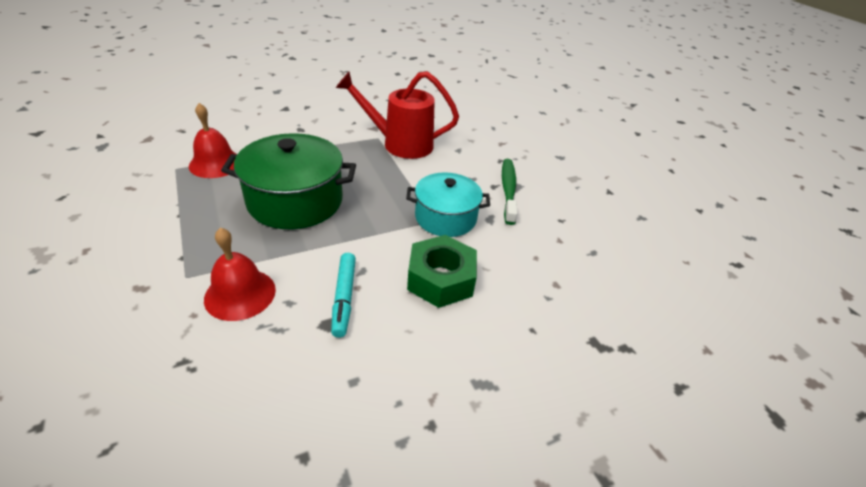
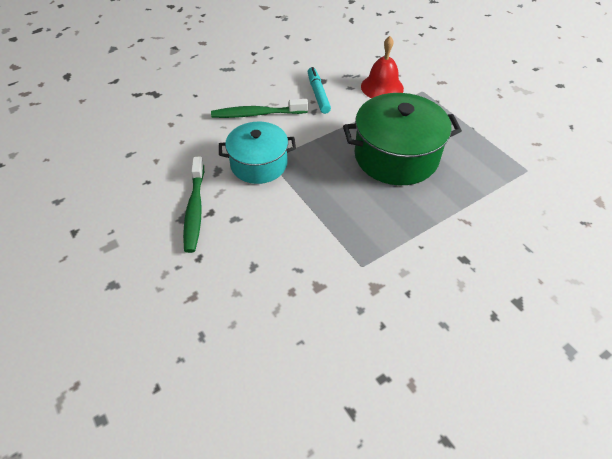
camera: 175 degrees right, 10 degrees up
red bell [189,103,237,178] -> none
red watering can [336,71,459,159] -> none
green nut [407,235,477,308] -> green toothbrush [211,99,308,118]

